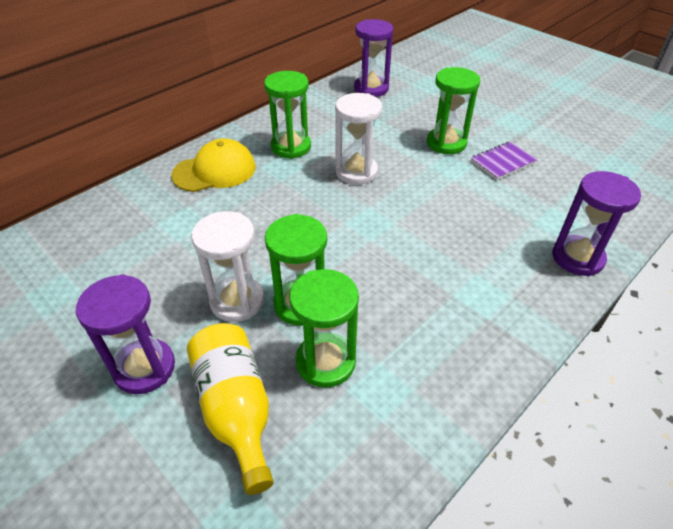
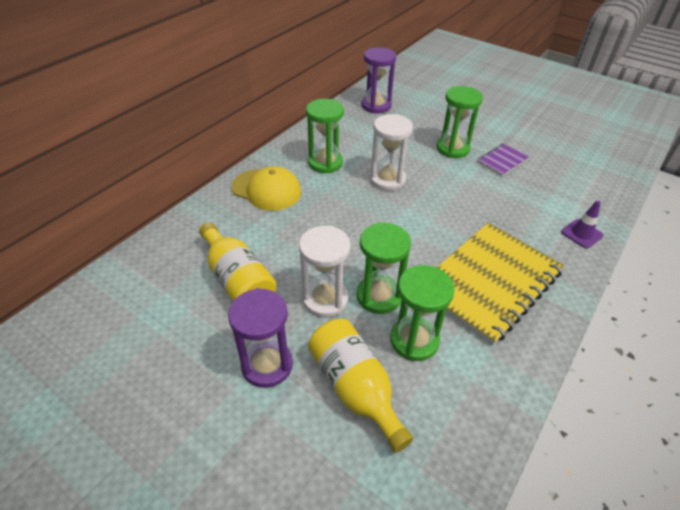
camera: 10 degrees left, 0 degrees up
yellow cap [171,138,256,192] -> yellow cap turned 60 degrees clockwise [231,166,301,211]
purple hourglass [552,171,641,276] -> purple traffic cone [561,200,603,249]
none -> yellow bottle [199,222,277,301]
none -> yellow notebook [437,223,564,345]

